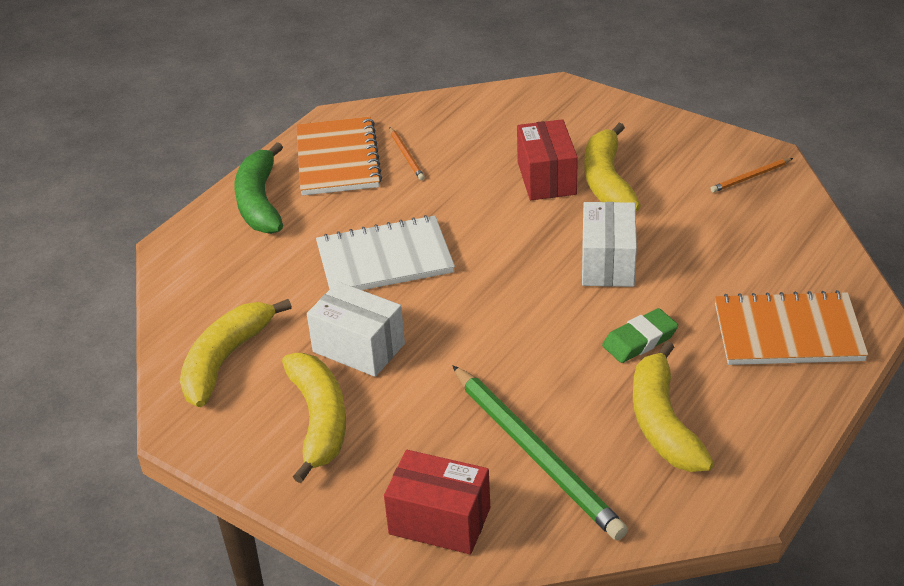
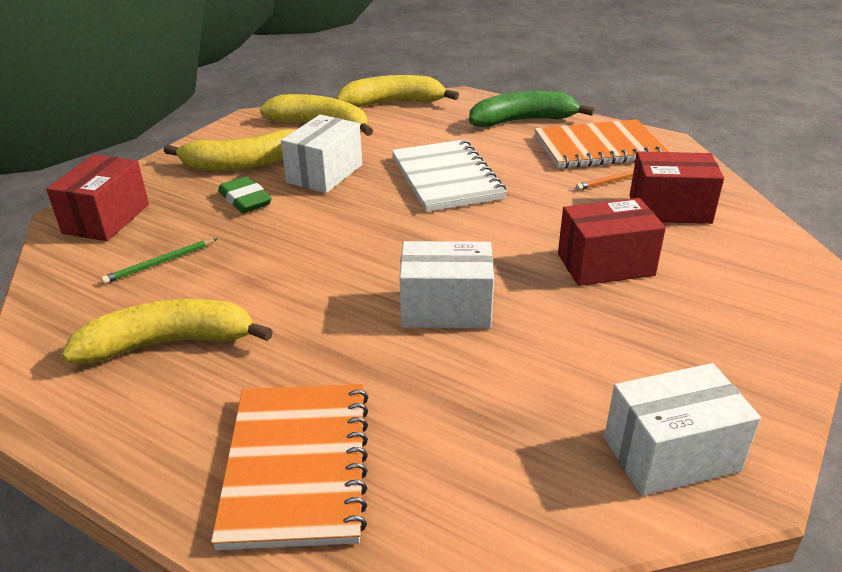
camera: 85 degrees right, 5 degrees down
green pencil [452,365,628,540] -> green pencil [101,239,217,284], size x0.45
yellow banana [584,123,641,211] -> yellow banana moved to [336,75,459,108]
green eraser [602,308,678,363] -> green eraser moved to [218,176,272,213]
orange pencil [710,158,793,193] -> white box [604,363,761,496]
none -> red box [630,151,724,224]

